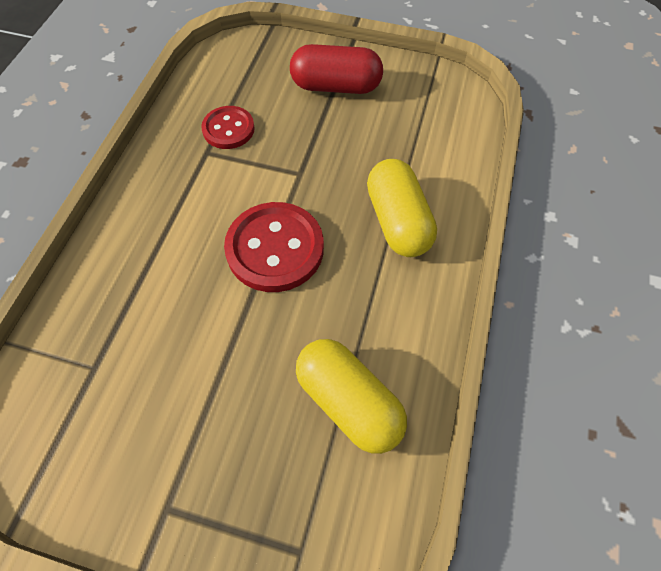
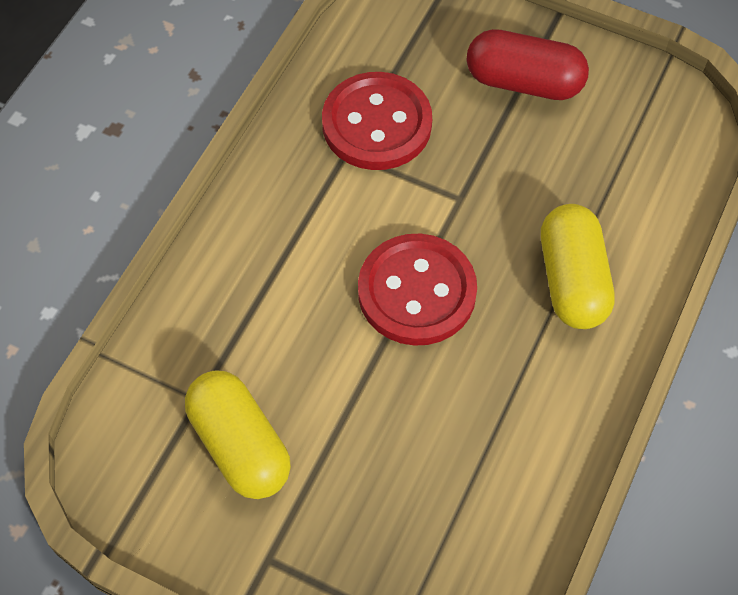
camera: 10 degrees right, 0 degrees up
red button [201,106,255,149] -> red button [322,72,432,170], size x1.65
yellow capsule [296,339,407,454] -> yellow capsule moved to [185,370,291,499]

